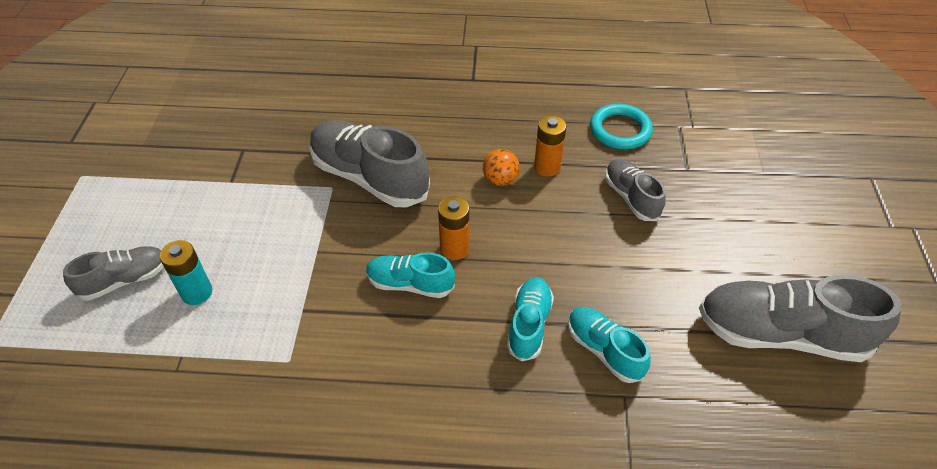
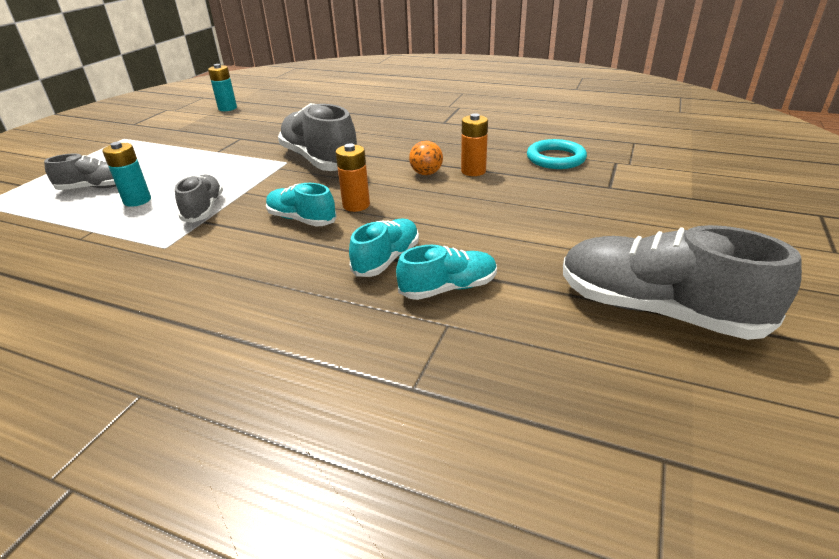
camera: 20 degrees right, 15 degrees down
turquoise shoe [568,307,651,383] -> turquoise shoe turned 90 degrees clockwise [396,245,497,300]
grey shoe [605,159,666,221] -> grey shoe moved to [175,175,223,223]
none -> turquoise battery [208,64,237,111]

